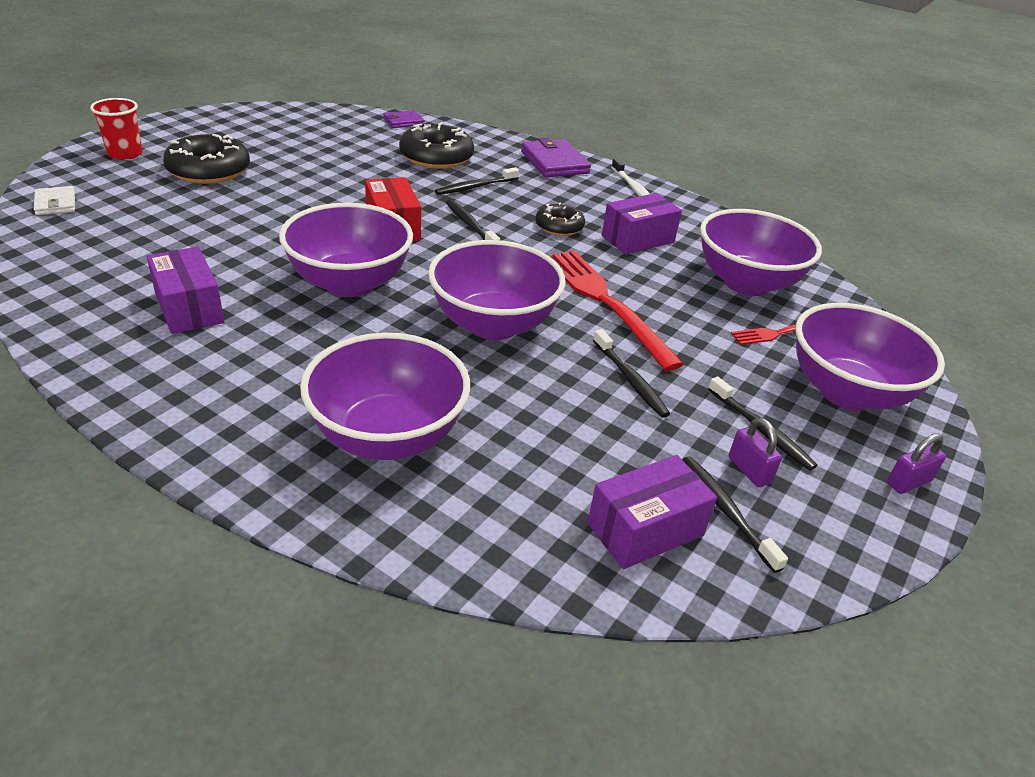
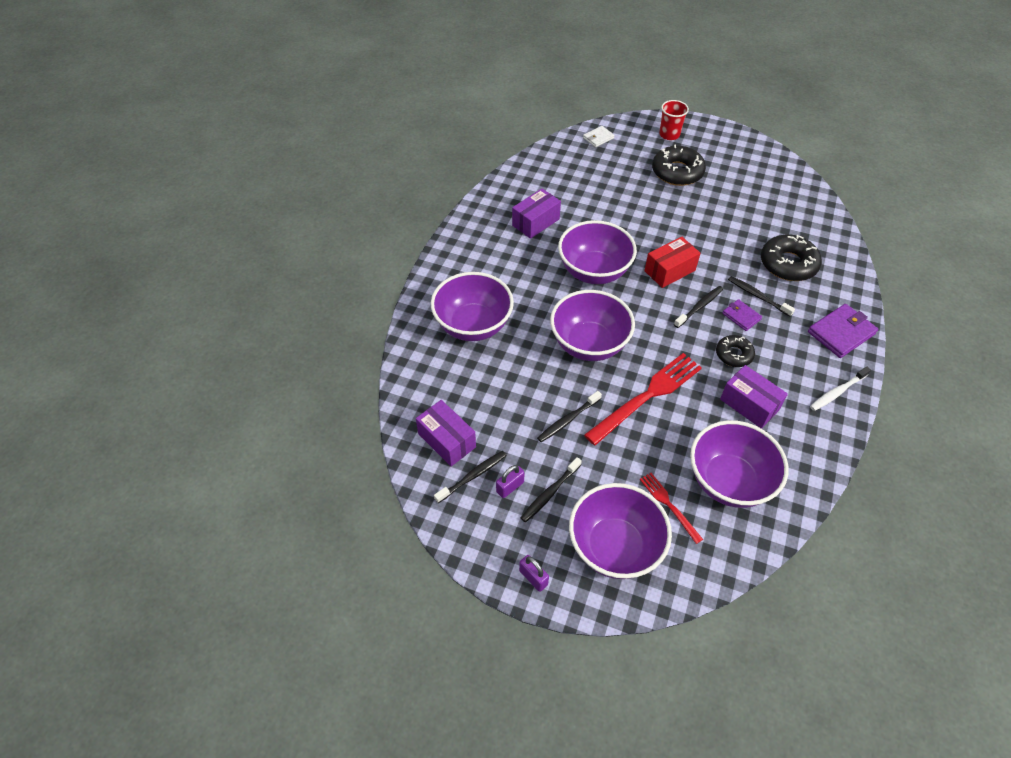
camera: 80 degrees right, 15 degrees up
purple wallet [383,110,425,128] -> purple wallet moved to [722,299,762,331]

